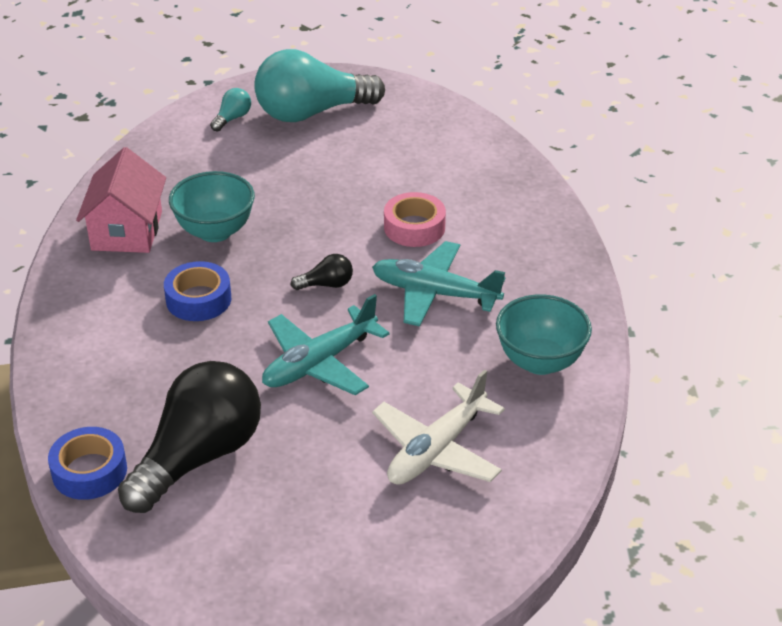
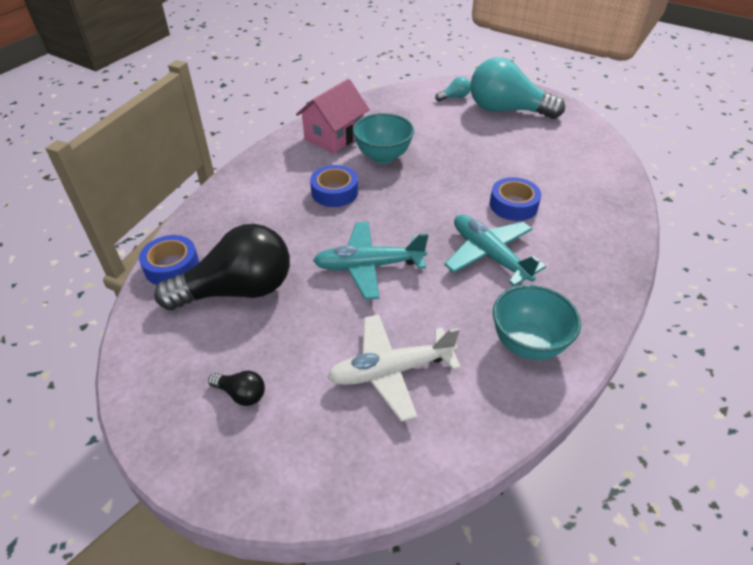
camera: 35 degrees right, 5 degrees up
black light bulb [291,254,353,290] -> black light bulb moved to [208,371,265,406]
pink tape [384,192,446,247] -> blue tape [490,177,541,221]

